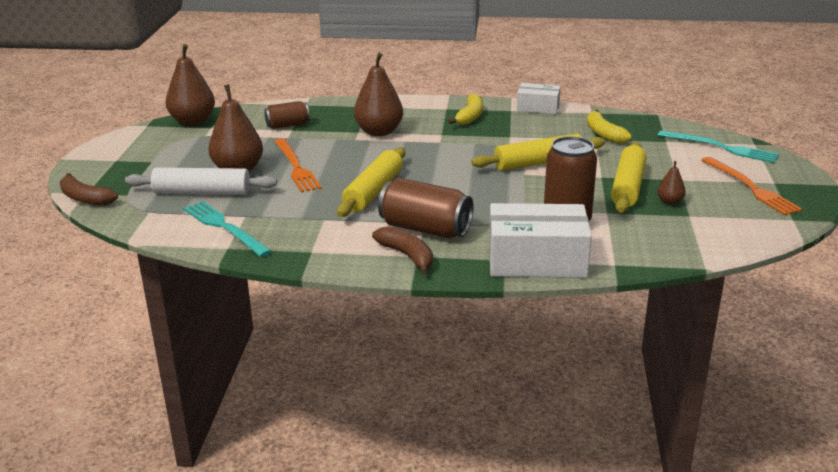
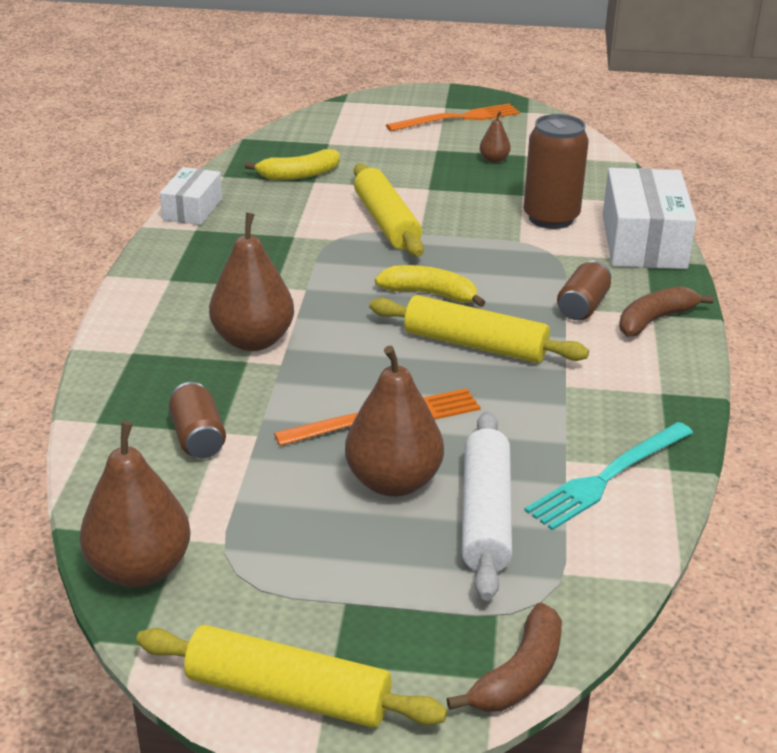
camera: 90 degrees left, 5 degrees up
brown can [378,178,474,238] -> brown can [557,261,611,320], size x0.60
yellow banana [448,94,483,125] -> yellow banana moved to [375,265,486,307]
yellow rolling pin [611,142,647,213] -> yellow rolling pin moved to [136,625,447,728]
turquoise fork [658,130,779,163] -> none

